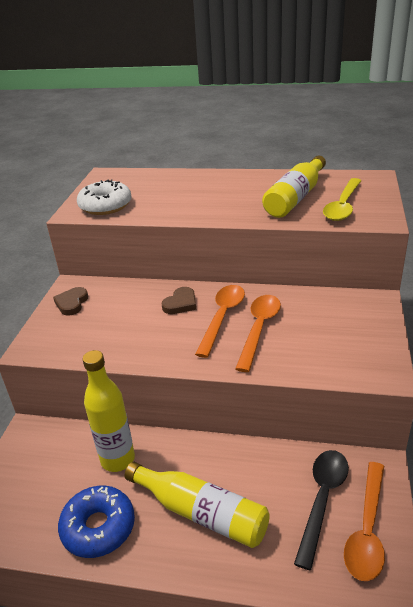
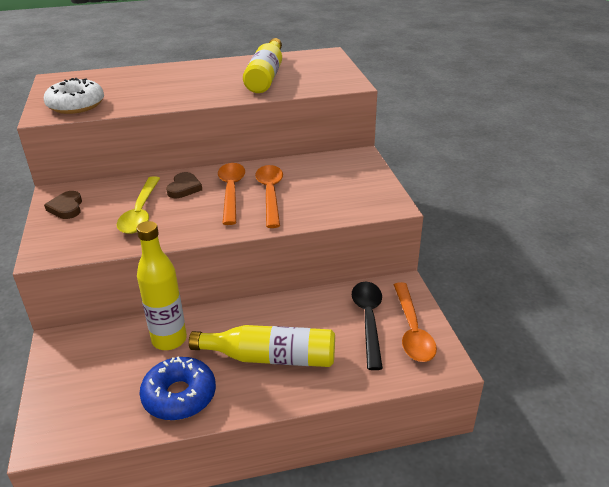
camera: 25 degrees left, 0 degrees up
yellow spoon [323,178,362,221] -> yellow spoon moved to [116,176,160,234]

